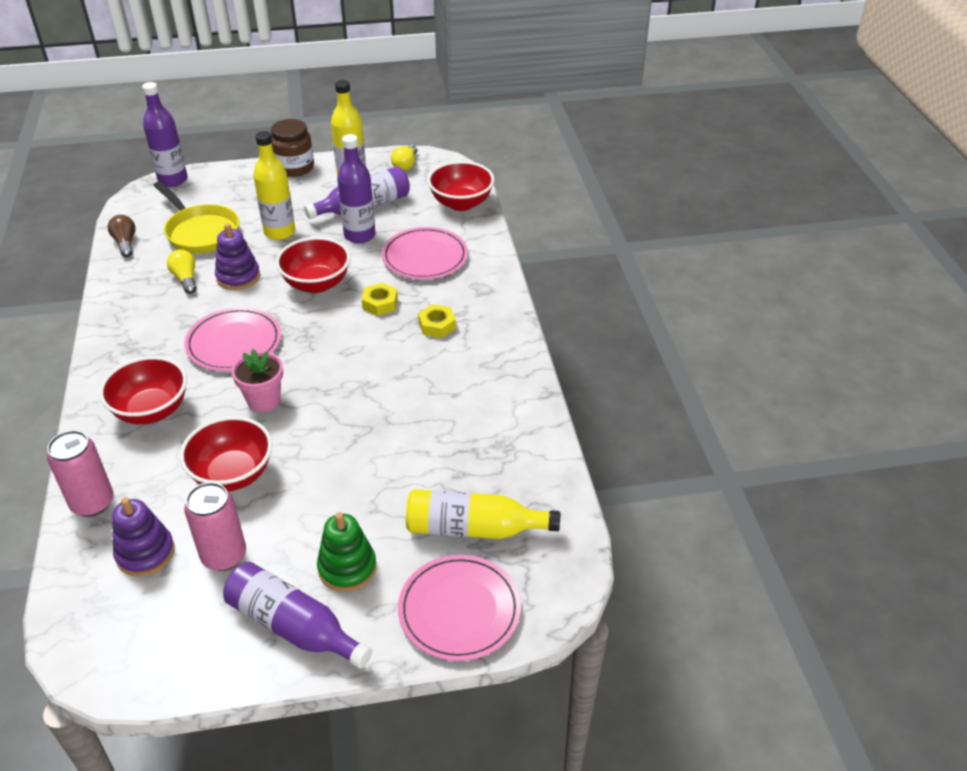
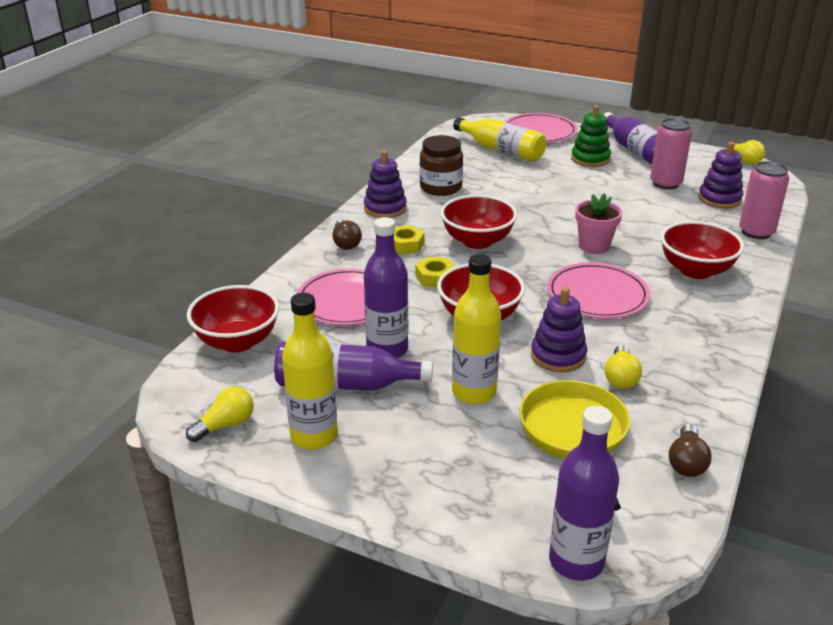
camera: 145 degrees left, 10 degrees down
red bowl [180,416,272,492] -> red bowl moved to [440,195,517,249]
brown jar [271,119,314,177] -> brown jar moved to [419,135,463,196]
none -> brown light bulb [333,220,362,250]
none -> purple stacking toy [364,150,407,218]
none -> yellow light bulb [727,140,765,165]

